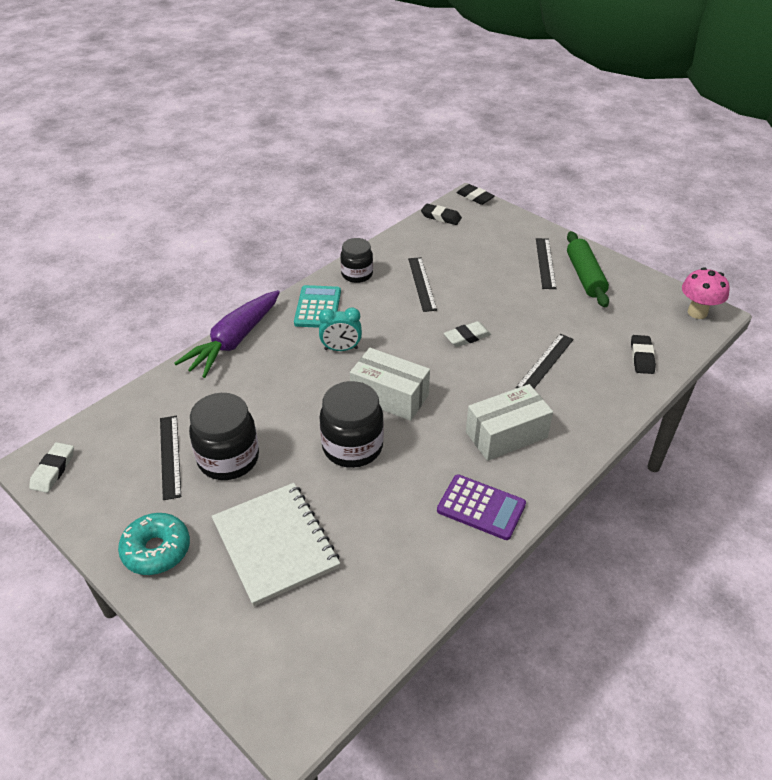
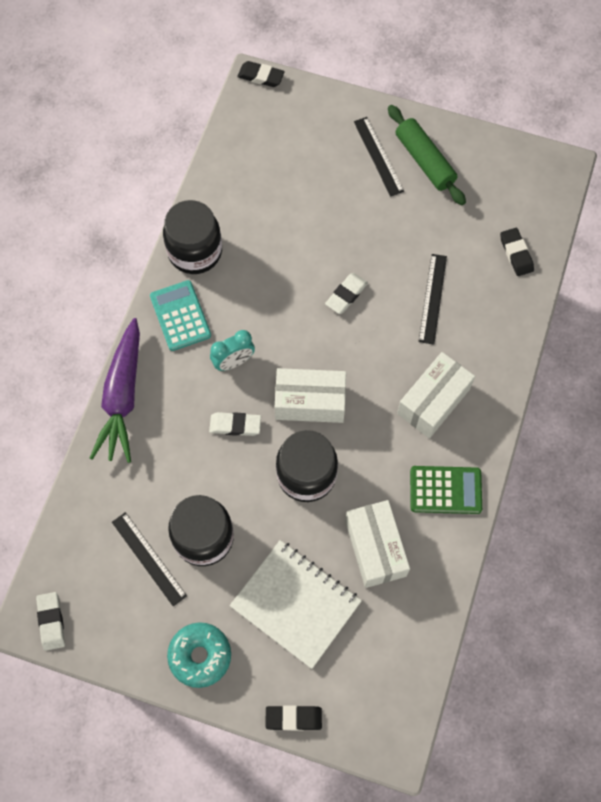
camera: 25 degrees left, 25 degrees up
black jar [340,238,373,283] -> black jar [163,200,222,274], size x1.54
black ruler [408,257,437,312] -> none
black eraser [421,204,462,225] -> black eraser moved to [266,705,322,731]
purple calculator [437,474,526,540] -> green calculator [410,466,482,514]
pink mushroom [682,267,730,319] -> none
none -> white eraser [209,412,261,436]
none -> white box [345,500,410,588]

